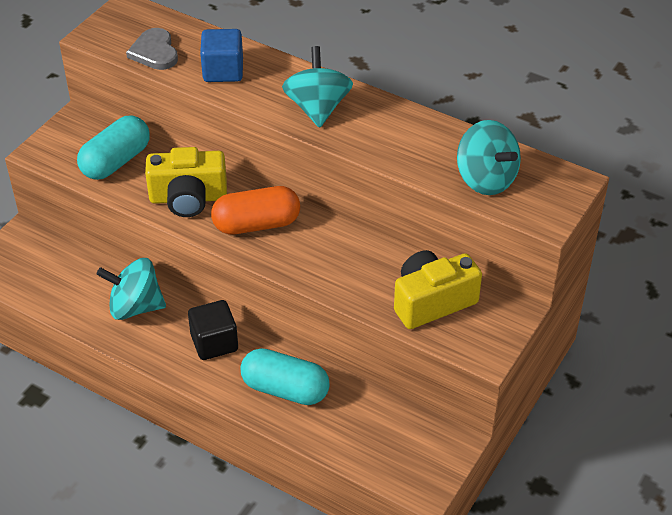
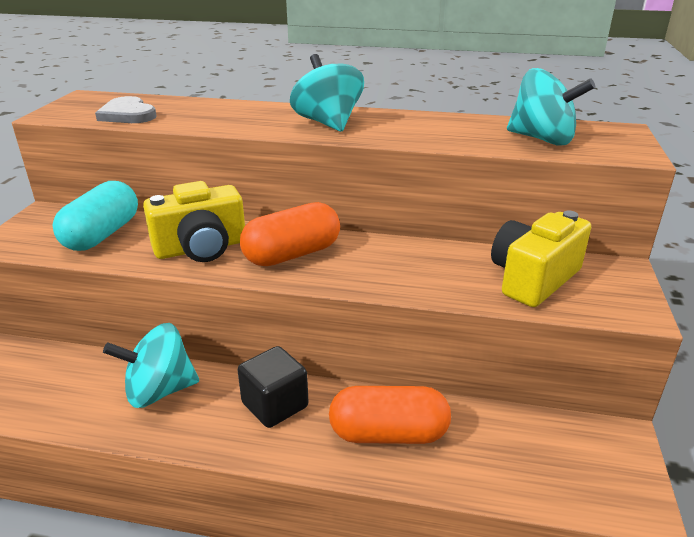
camera: 20 degrees left, 15 degrees down
blue cube [200,29,243,82] -> none
turquoise capsule [241,348,330,405] -> orange capsule [329,386,451,444]

